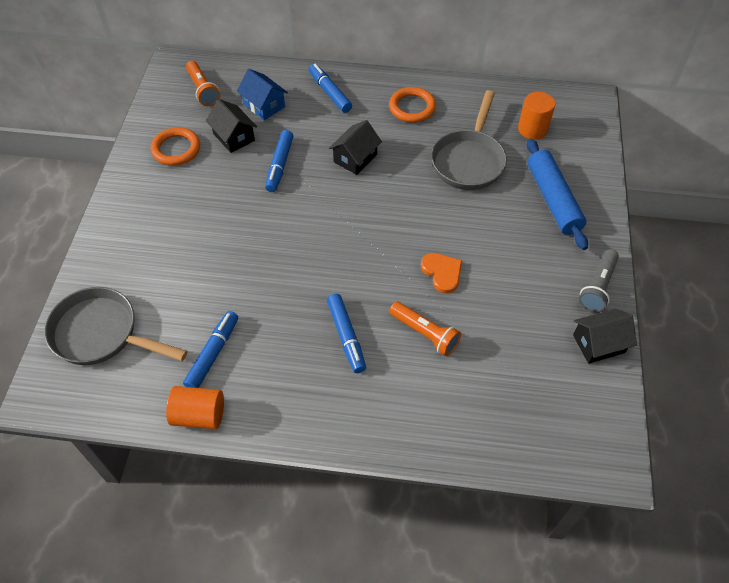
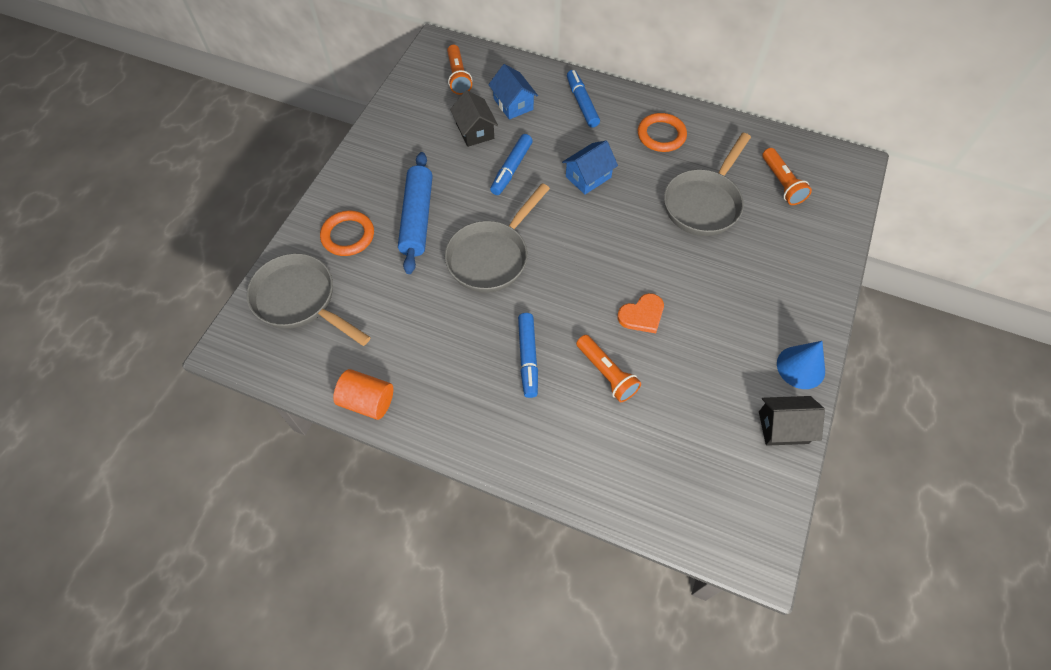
camera: 15 degrees right, 5 degrees up
orange ring [150,127,200,166] -> orange ring moved to [320,210,374,256]
blue marker [183,311,238,388] -> none
black house [328,120,382,175] -> blue house [562,140,618,194]
orange heart [421,253,462,293] -> orange heart turned 75 degrees clockwise [618,293,664,333]
orange cylinder [518,92,555,140] -> orange flashlight [762,148,812,205]
blue rolling pin [527,138,588,250] -> blue rolling pin moved to [398,152,433,274]
grey flashlight [579,249,619,312] -> blue cone [777,341,825,389]
none -> grey pan [445,183,550,293]

